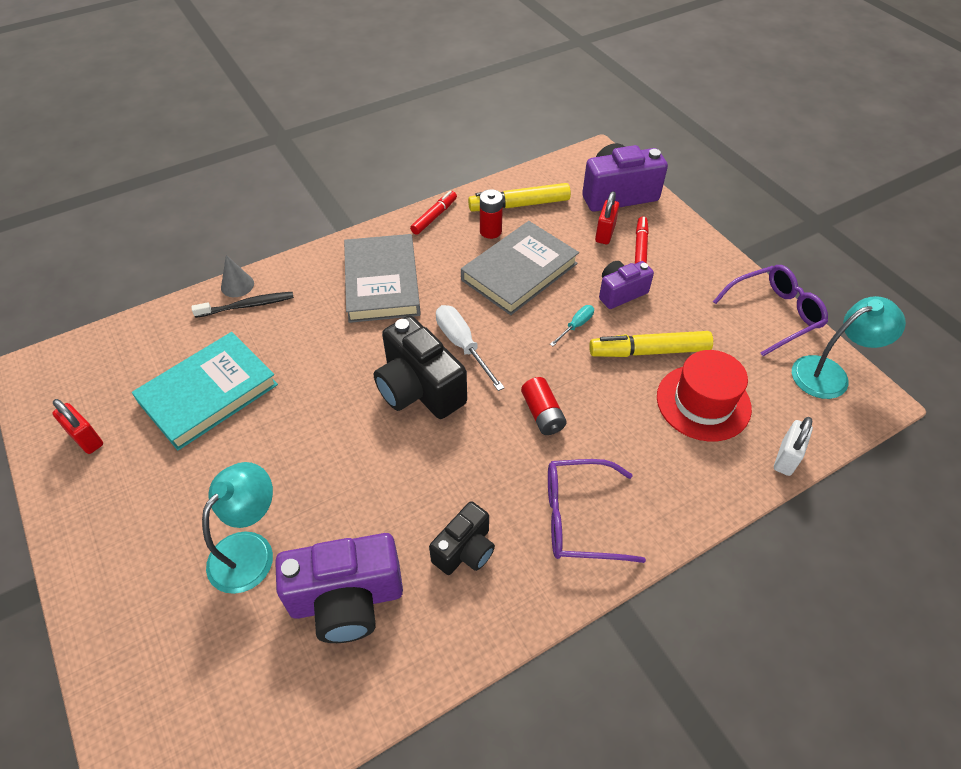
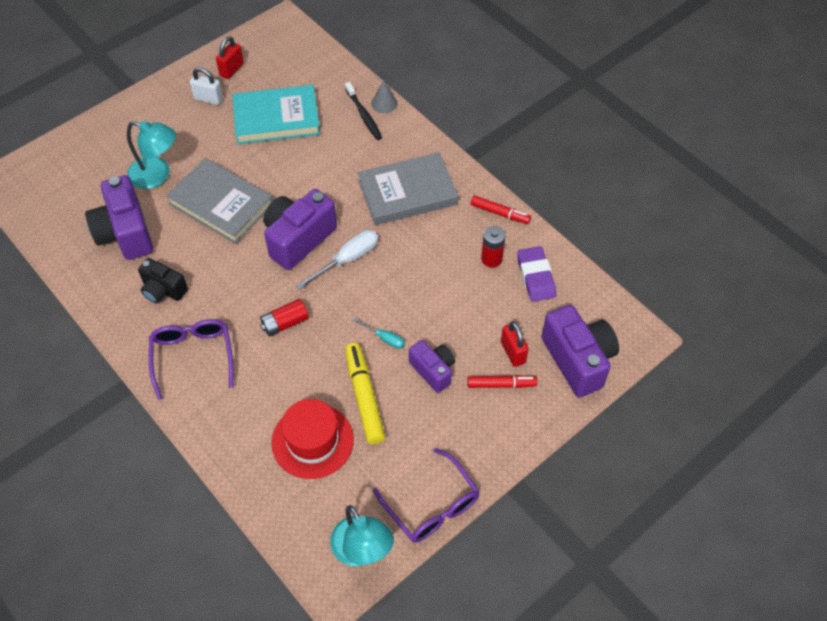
camera: 80 degrees right, 5 degrees up
turquoise book [132,332,278,450] -> turquoise book turned 45 degrees counterclockwise [232,85,320,144]
black camera [374,315,467,419] -> purple camera [263,189,337,270]
grey book [461,221,579,315] -> grey book moved to [166,158,273,244]
yellow marker [468,183,571,212] -> purple eraser [517,246,556,302]
red padlock [595,191,619,244] -> red padlock turned 60 degrees clockwise [501,321,529,367]
white padlock [774,417,813,476] -> white padlock moved to [190,67,223,105]

